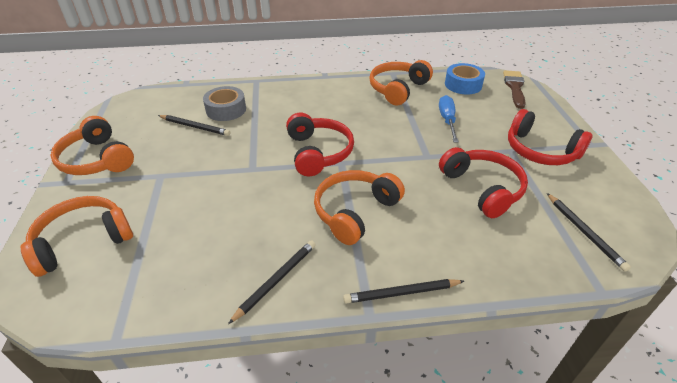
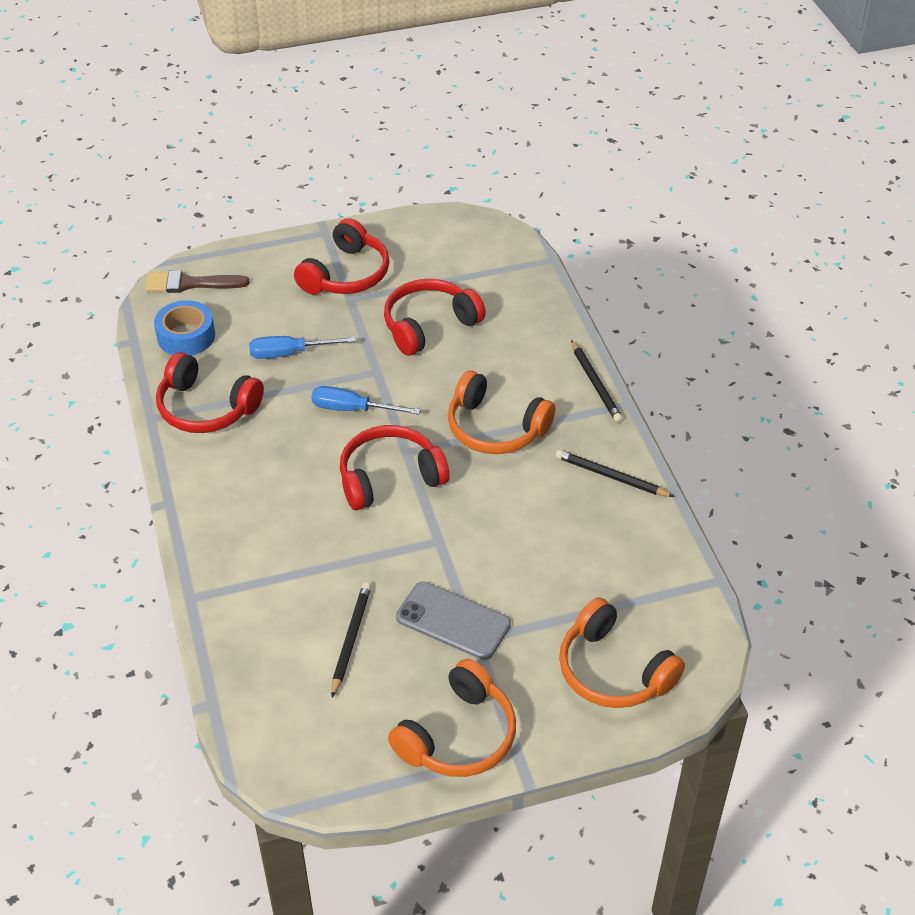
camera: 100 degrees left, 5 degrees up
grey tape [203,86,246,121] -> none
orange headphones [369,60,433,105] -> red headphones [156,352,264,433]
black pencil [547,193,631,272] -> none
none -> blue screwdriver [311,386,421,415]
none -> grey phone [396,581,511,660]

